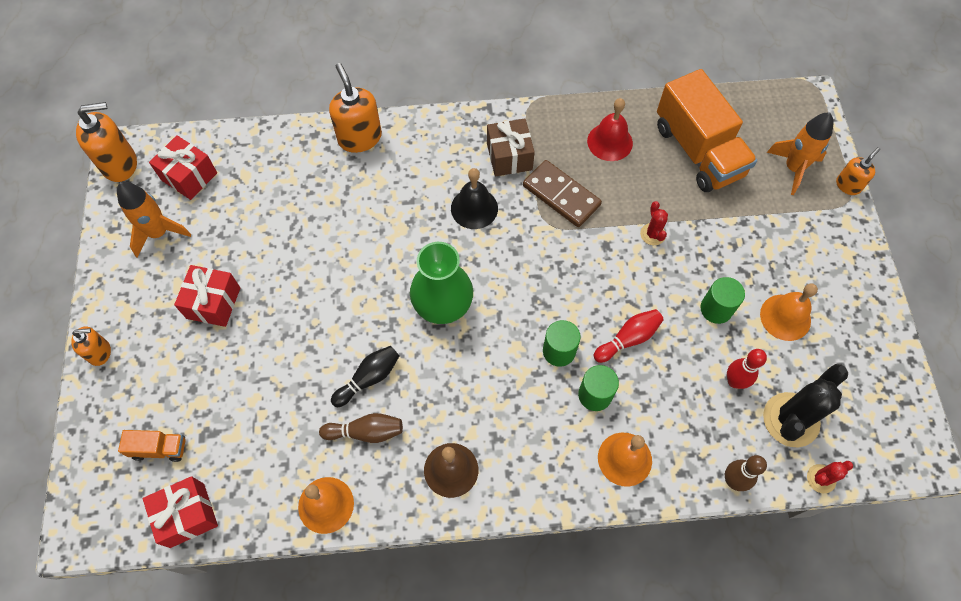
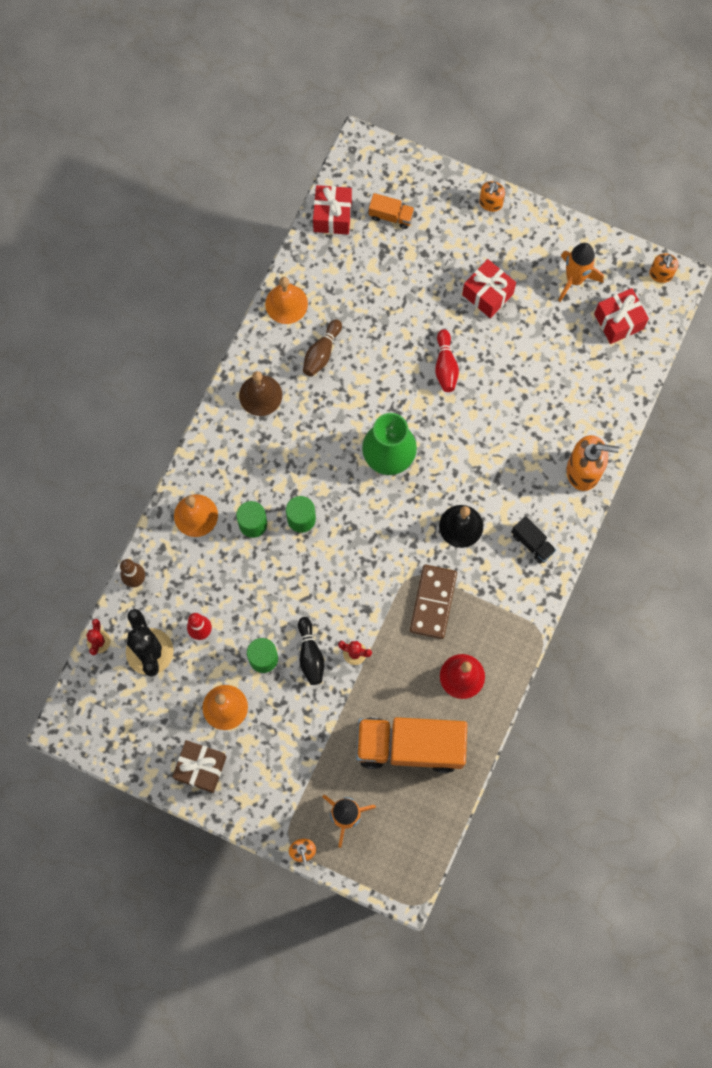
camera: 120 degrees right, 10 degrees up
orange soap dispenser [76,102,137,182] -> orange soap dispenser [649,253,679,283], size x0.58
orange truck [118,430,186,462] -> orange truck turned 105 degrees counterclockwise [369,193,415,229]
black bowling pin [331,346,399,407] -> black bowling pin moved to [298,617,324,685]
brown gift [487,118,535,176] -> brown gift moved to [172,740,226,793]
brown domino [523,160,602,227] -> brown domino turned 60 degrees counterclockwise [410,565,457,639]
red bowling pin [594,309,664,363] -> red bowling pin moved to [435,329,459,392]
none -> black truck [511,516,556,564]

